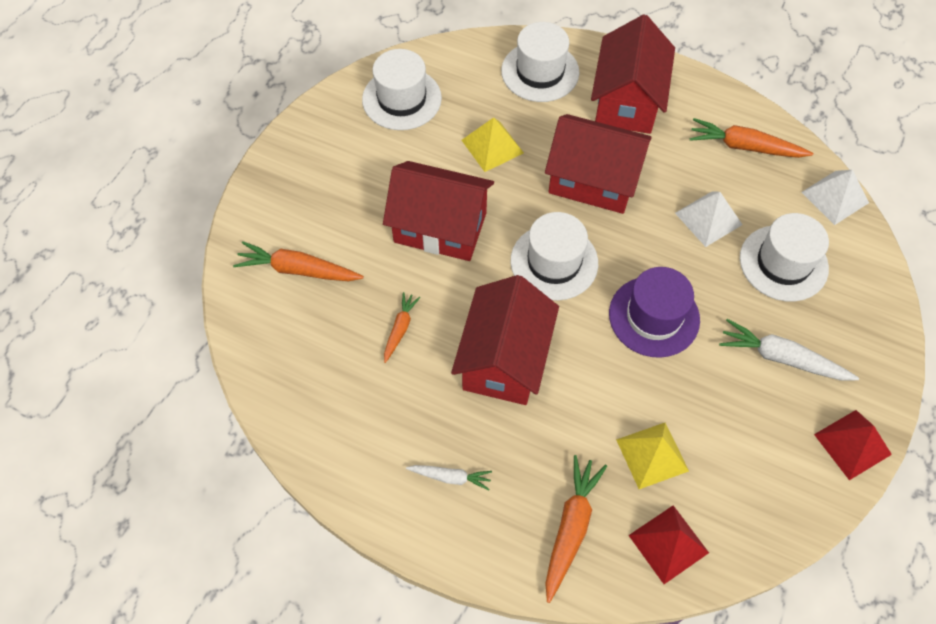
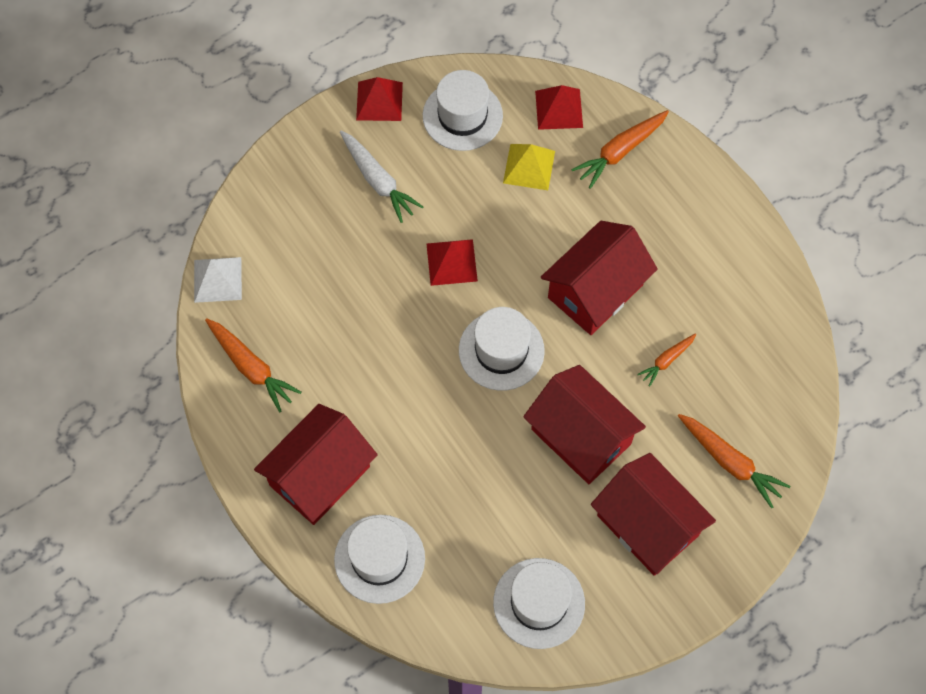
camera: 150 degrees left, 5 degrees up
white carrot [406,465,492,490] -> none
yellow pyramid [462,117,524,172] -> none
red house [545,114,652,214] -> red house moved to [591,453,716,576]
purple hat [609,267,700,358] -> red pyramid [426,239,478,286]
white pyramid [675,192,742,247] -> none
white hat [740,213,829,301] -> white hat moved to [423,70,503,151]

